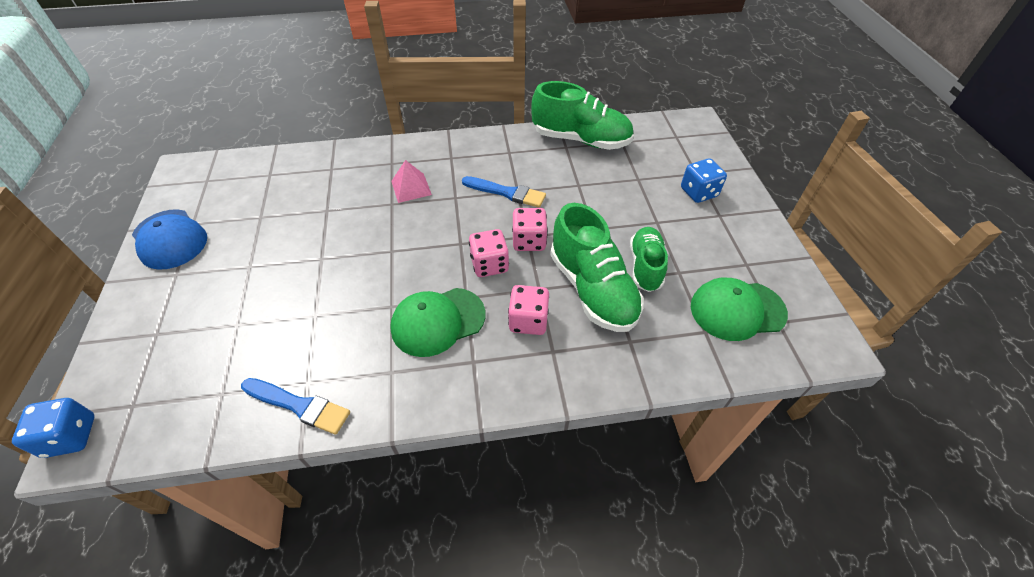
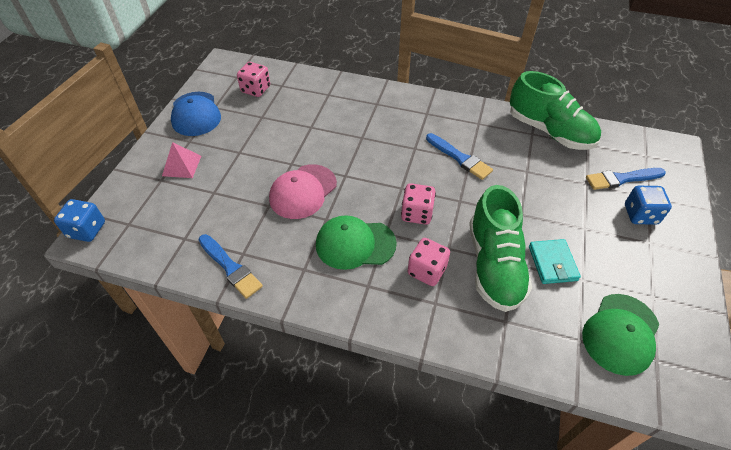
camera: 25 degrees right, 0 degrees up
pink pyramid [391,160,432,203] -> pink pyramid moved to [162,142,201,178]
pink dice [512,208,548,251] -> pink dice moved to [237,62,270,97]
green shoe [630,227,668,292] -> turquoise wallet [529,239,581,284]
green cap [691,278,788,341] -> green cap turned 75 degrees counterclockwise [582,294,659,376]
none -> pink cap [269,164,337,219]
none -> blue brush [586,168,666,190]

